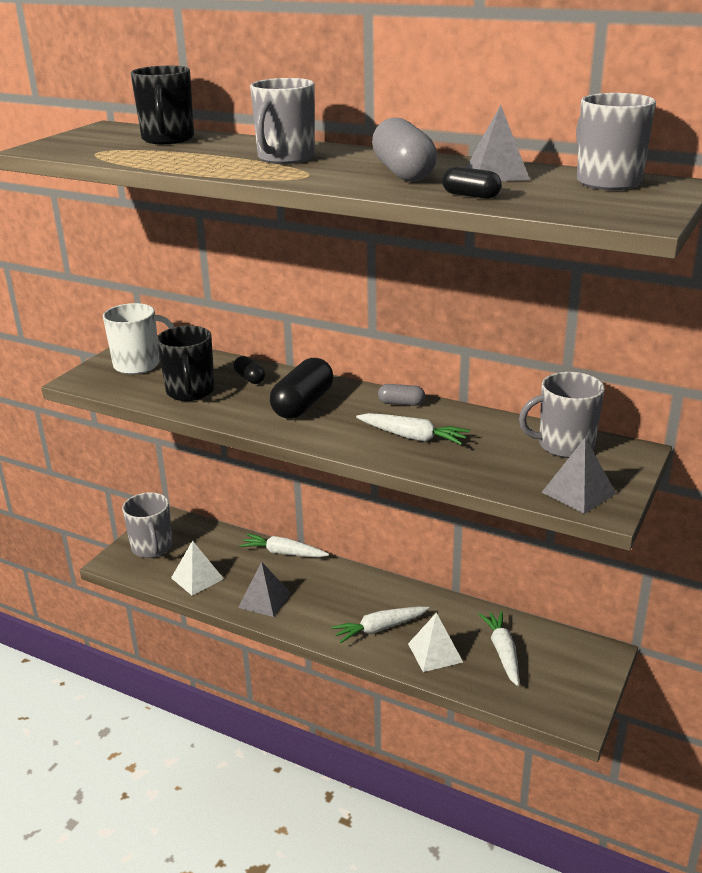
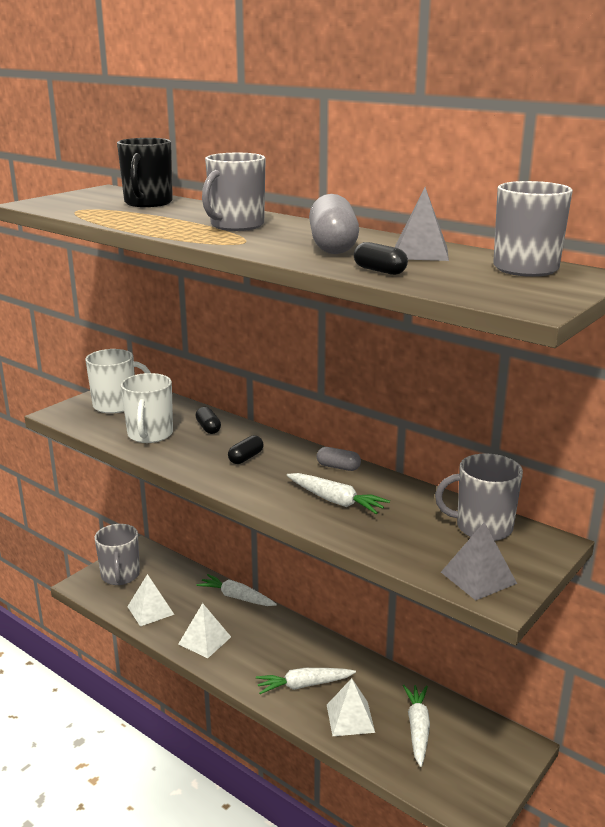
camera: 10 degrees right, 5 degrees down
black mug [156,325,215,401] -> white mug [121,373,173,443]
grey pyramid [238,562,291,617] -> white pyramid [178,603,231,658]
black capsule [270,358,333,419] -> black capsule [228,435,264,464], size x0.52

